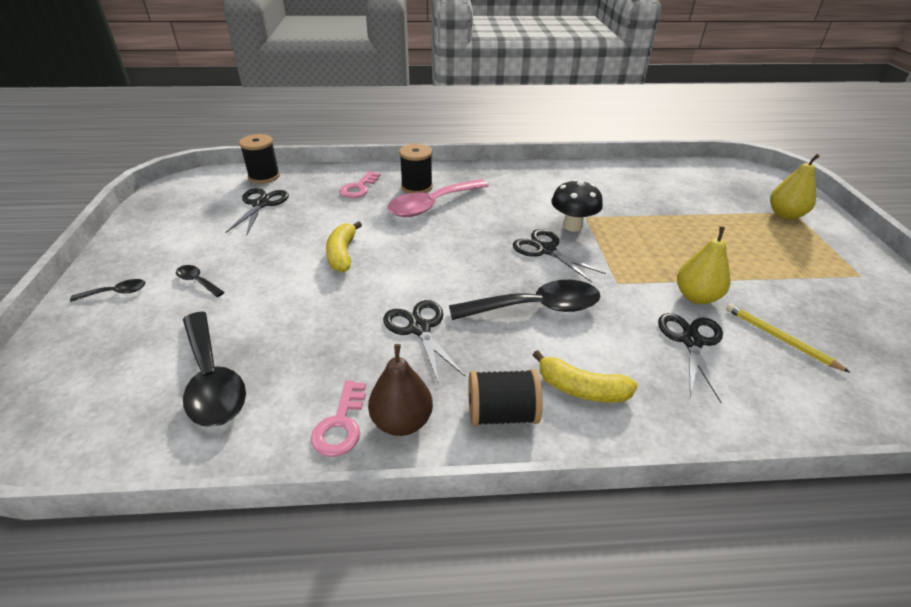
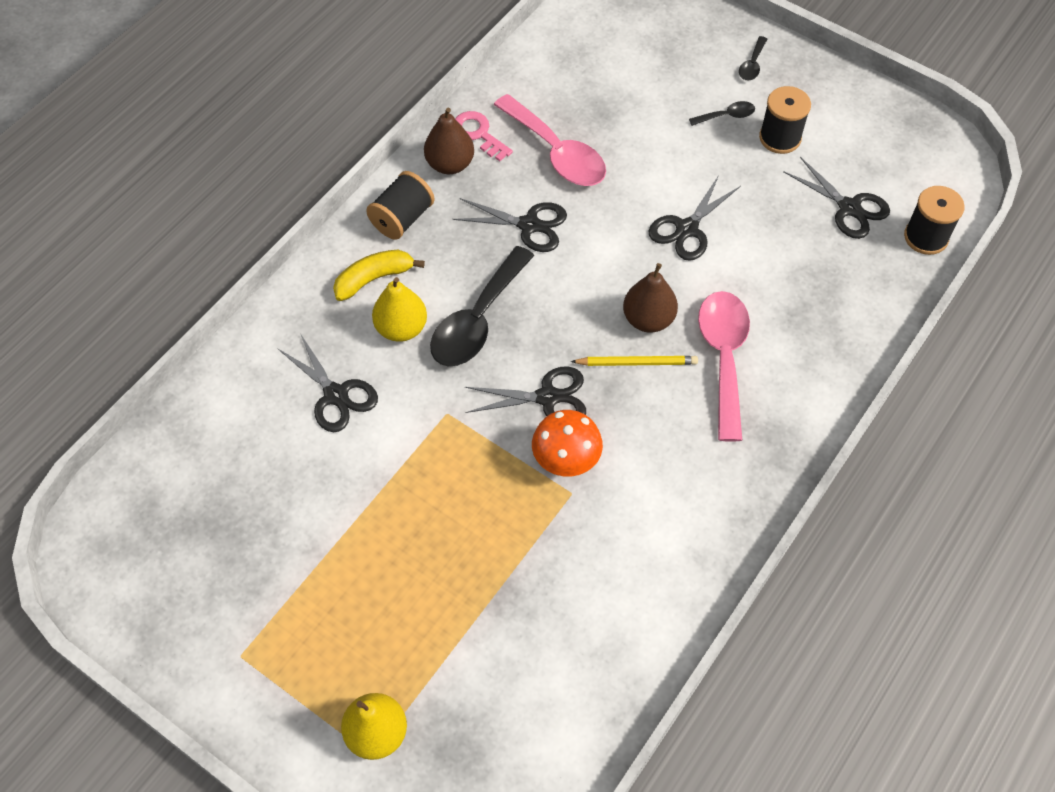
camera: 130 degrees right, 20 degrees up
black spoon [183,312,246,427] -> none
yellow banana [326,221,362,272] -> black scissors [648,175,741,261]
pink key [339,171,380,198] -> none
black spool [399,144,433,193] -> black spool moved to [759,86,811,154]
black mushroom [551,179,603,232] -> orange mushroom [532,410,603,477]
yellow pear [677,227,730,304] -> yellow pear moved to [372,277,427,342]
yellow pencil [726,304,850,373] -> yellow pencil moved to [571,356,698,366]
none -> pink spoon [494,94,606,186]
none -> brown pear [623,263,678,333]

